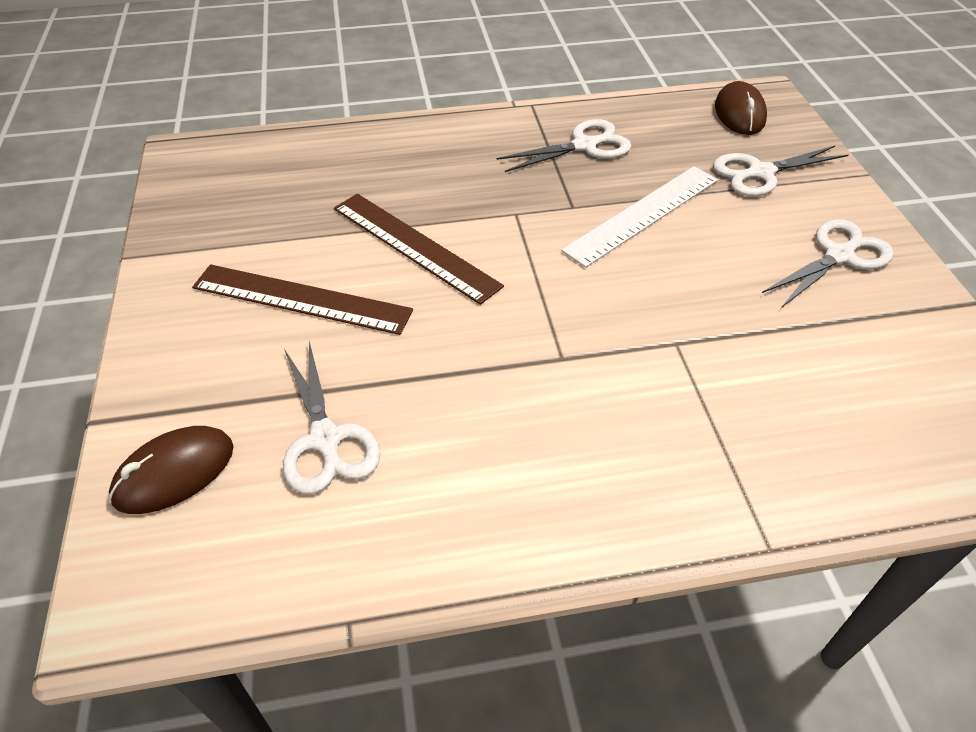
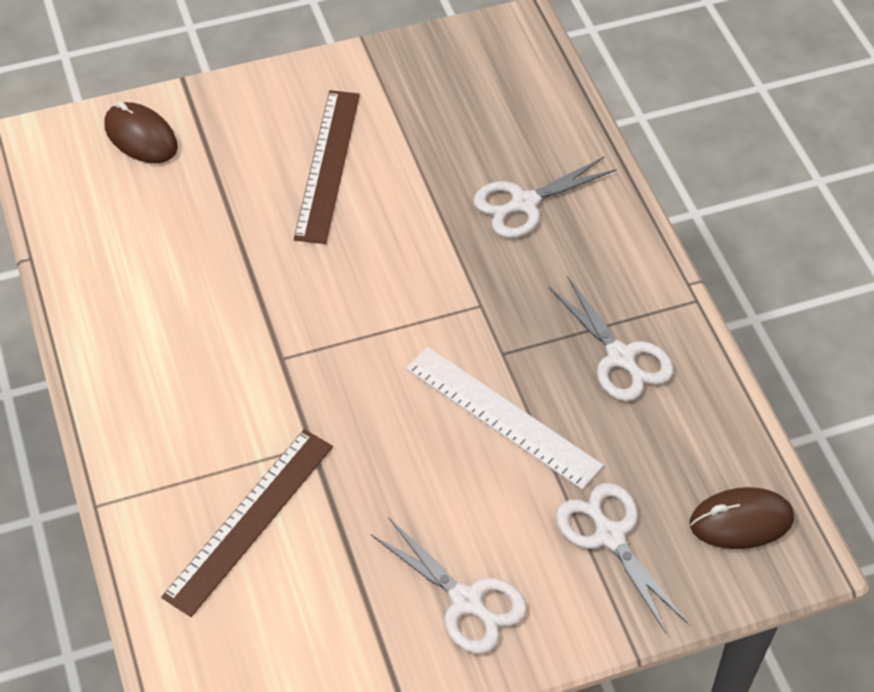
camera: 80 degrees right, 5 degrees up
white scissors [283,341,381,494] -> white scissors moved to [473,156,617,238]
brown ruler [334,194,504,305] -> brown ruler moved to [161,429,333,617]

